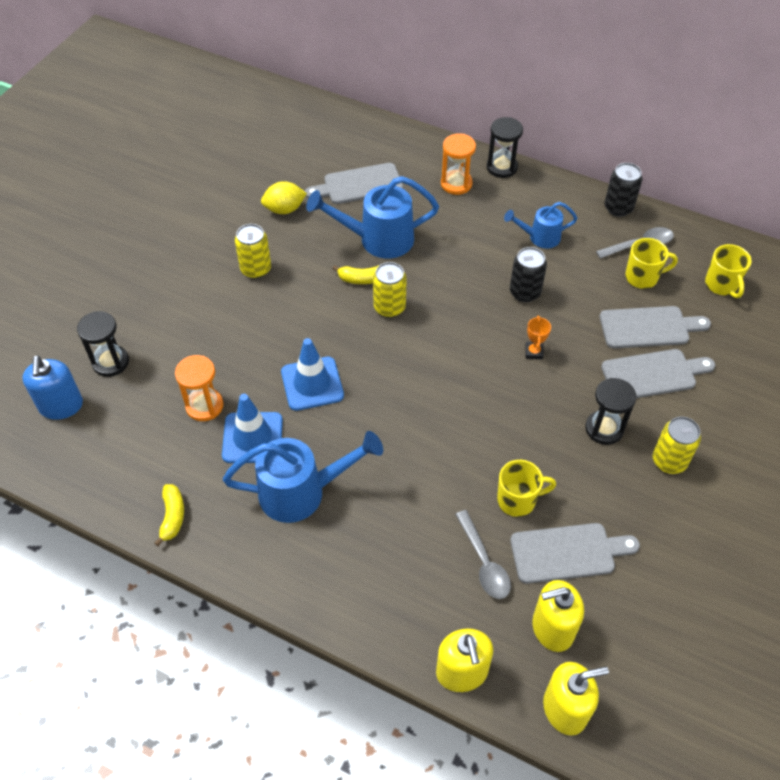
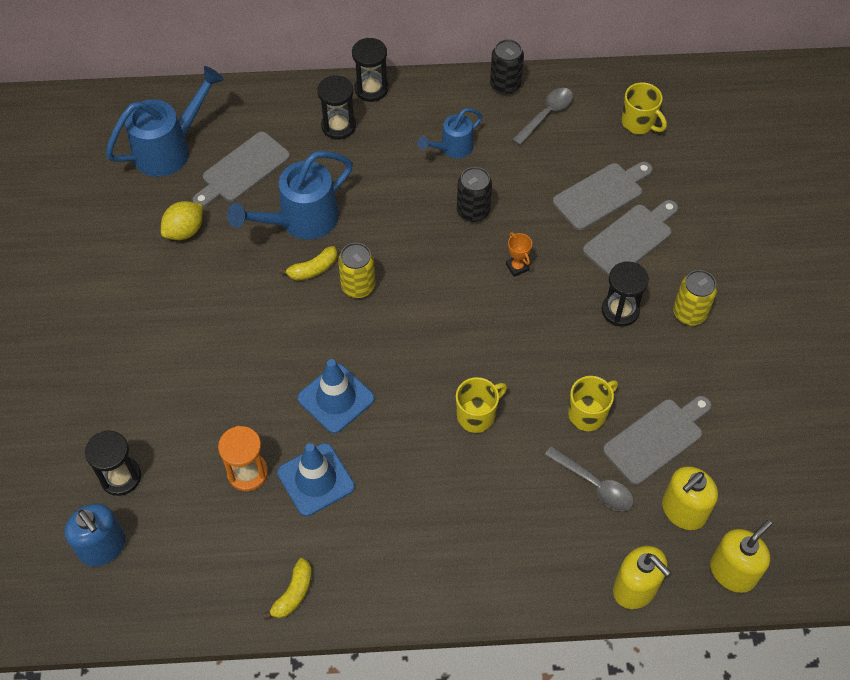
camera: 30 degrees left, 5 degrees up
yellow banana [154,484,184,546] -> yellow banana turned 60 degrees clockwise [262,558,312,620]
blue watering can [223,431,383,523] -> blue watering can moved to [106,66,224,177]
yellow can [235,224,271,279] -> none
orange hourglass [441,134,476,195] -> black hourglass [317,75,356,140]
yellow mug [625,238,678,289] -> yellow mug moved to [456,377,507,433]

